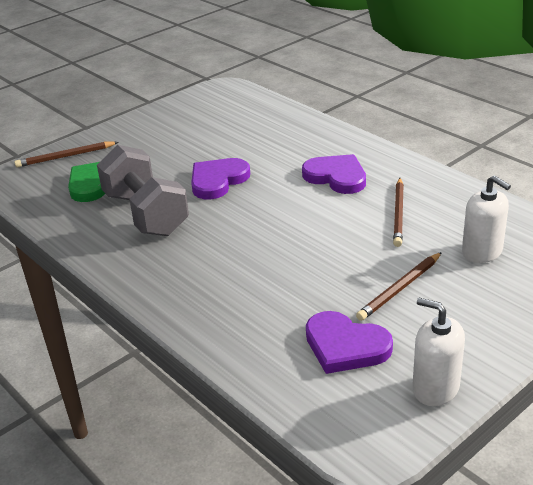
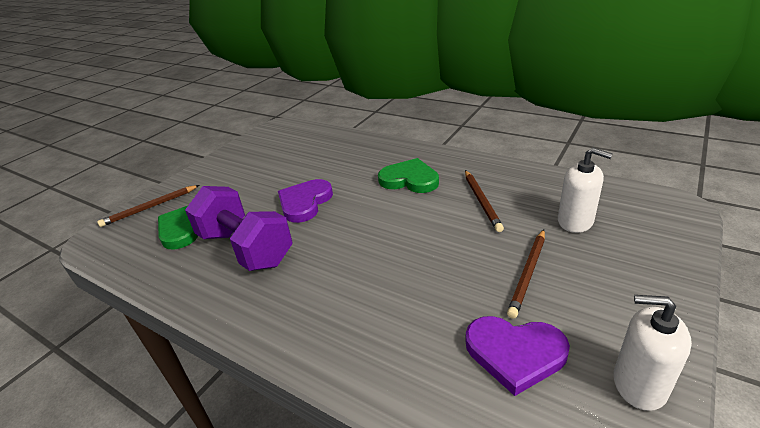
camera: 15 degrees left, 0 degrees up
grey dumbbell [97,145,189,236] -> purple dumbbell [185,186,292,271]
purple heart [302,154,366,194] -> green heart [378,158,439,193]

